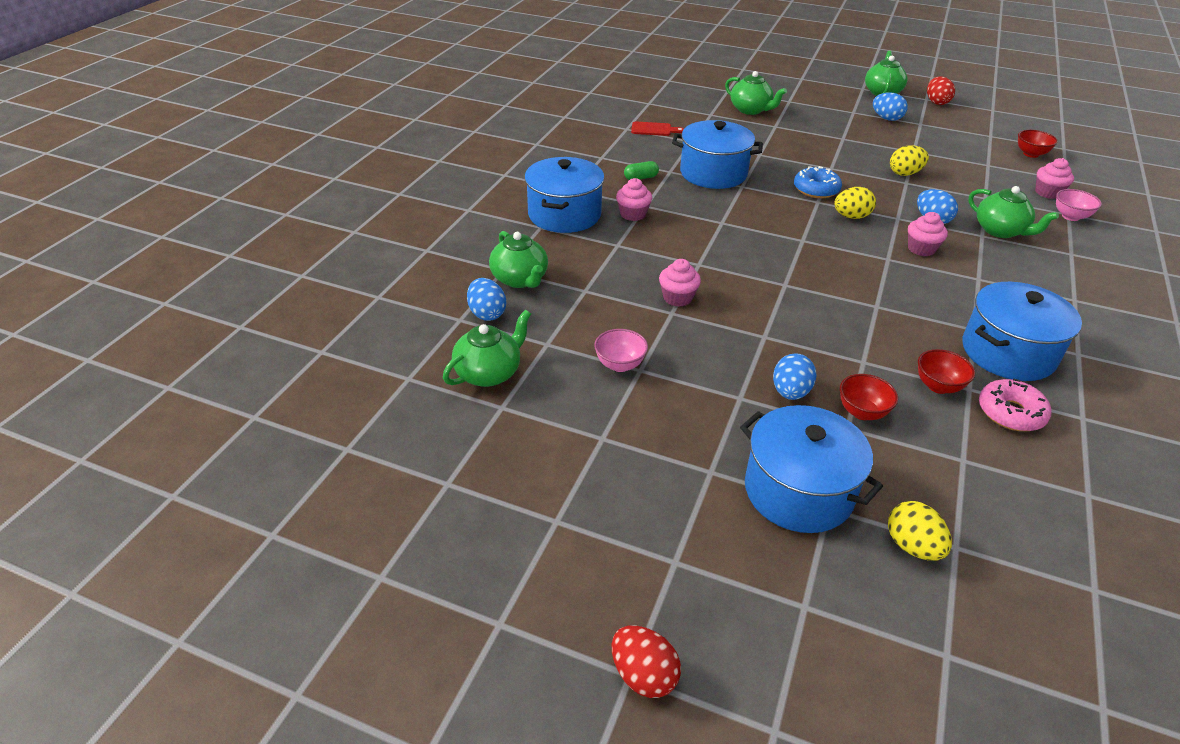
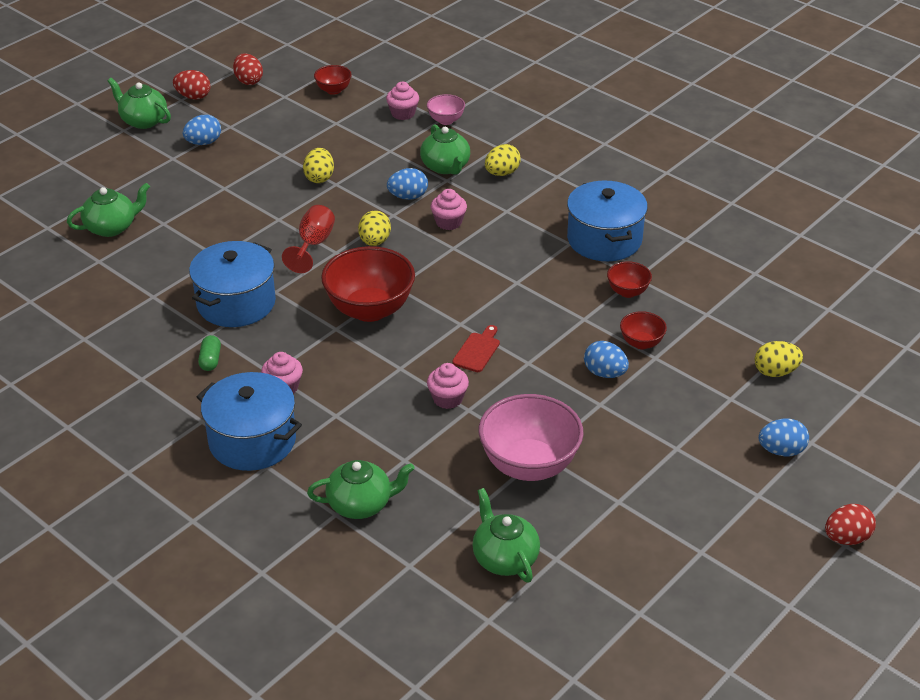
camera: 70 degrees left, 0 degrees up
blue egg [467,278,506,321] -> blue egg moved to [758,419,809,456]
pink bowl [594,329,648,372] -> pink bowl [479,394,584,481], size x2.04
red cutting board [631,121,684,136] -> red cutting board moved to [452,325,500,372]
blue pot [740,405,883,533] -> none
blue donut [794,166,842,198] -> red goblet [282,205,335,273]
green teapot [968,186,1059,238] -> green teapot turned 90 degrees clockwise [420,124,470,175]
pink donut [979,379,1051,431] -> none
none -> red egg [233,53,263,85]
none -> red bowl [321,246,415,322]
none -> yellow egg [485,144,521,176]

